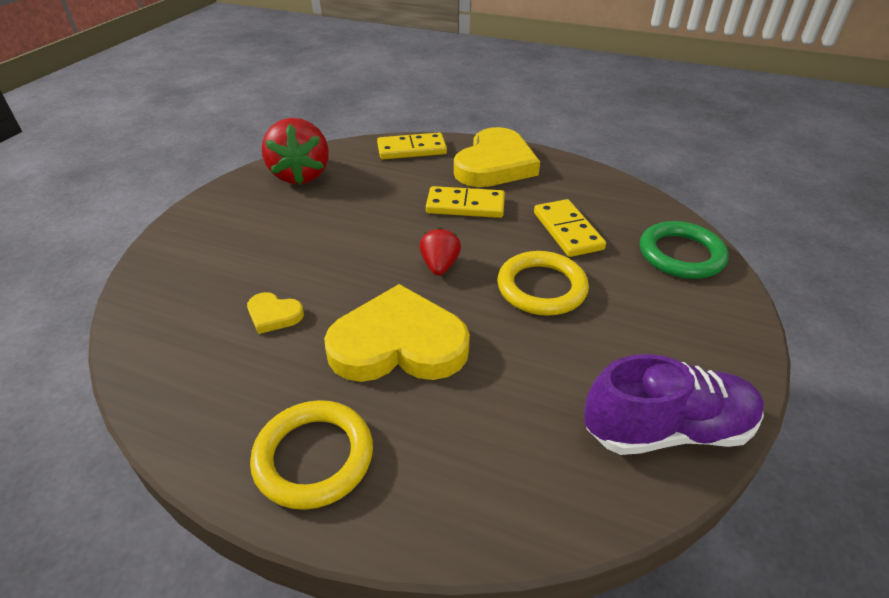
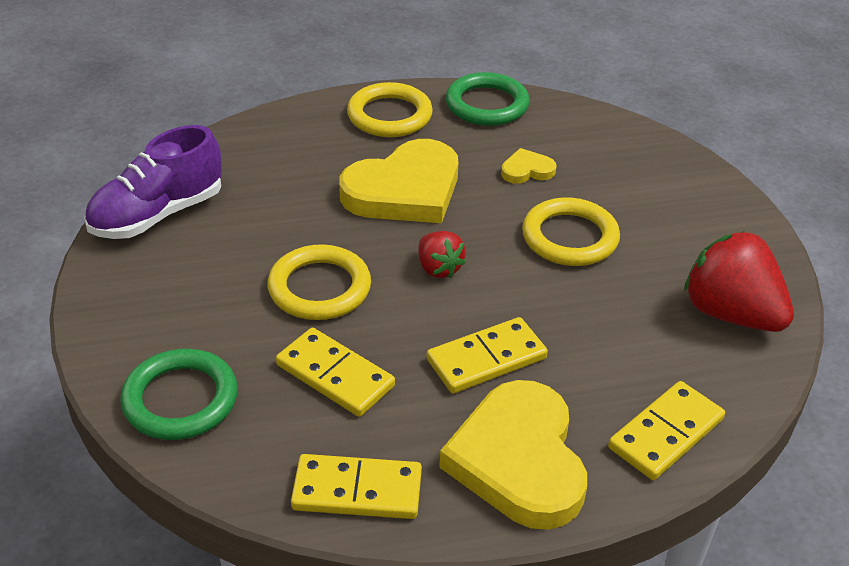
camera: 145 degrees right, 0 degrees up
none -> yellow domino [291,454,422,519]
none -> green ring [445,72,530,126]
none -> yellow ring [522,197,620,266]

